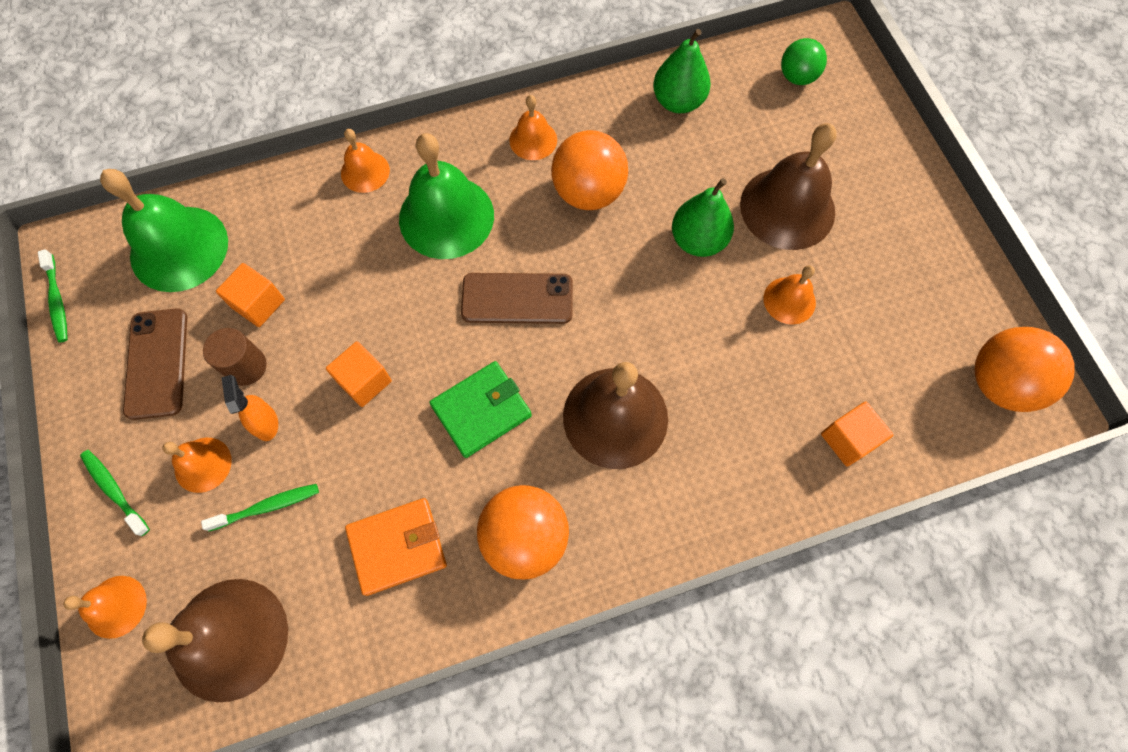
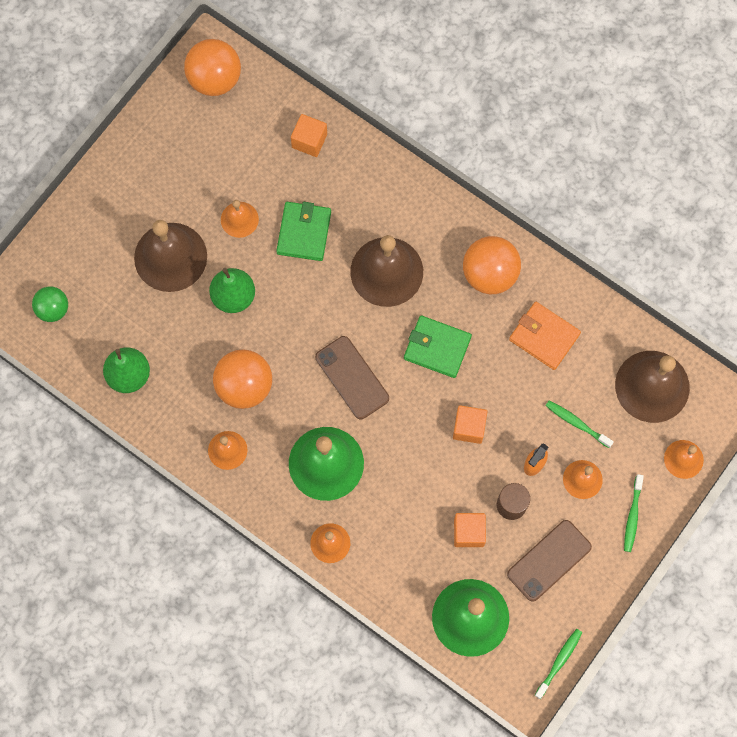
camera: 125 degrees left, 5 degrees up
none -> green wallet [276,202,331,261]

